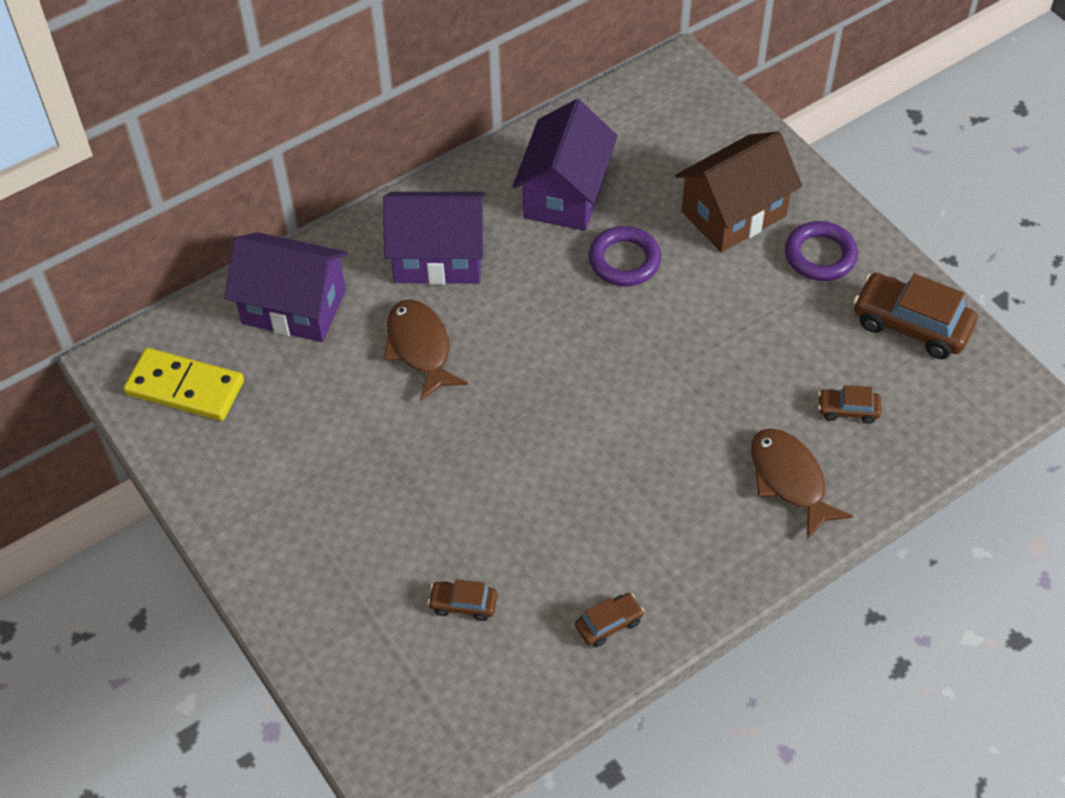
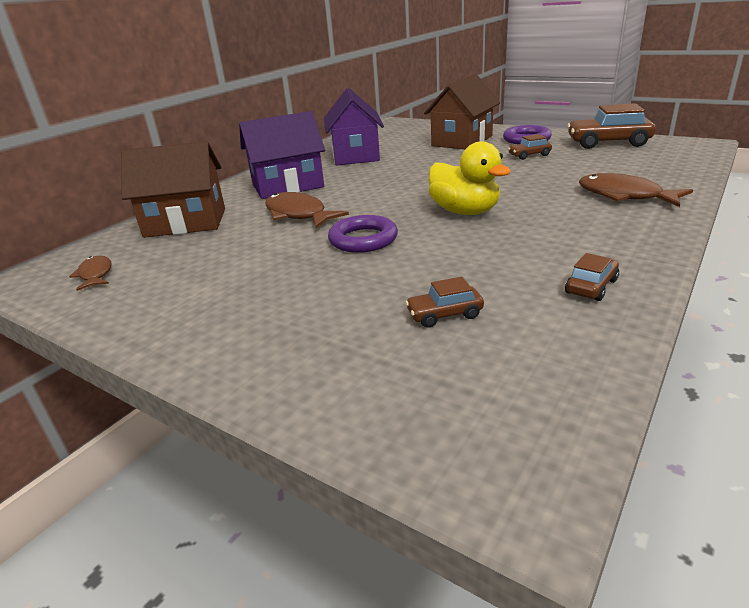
camera: 20 degrees left, 25 degrees down
yellow domino [124,348,244,421] -> brown fish [69,256,111,291]
purple house [225,232,348,342] -> brown house [121,141,225,238]
purple ring [588,226,661,286] -> purple ring moved to [328,215,398,253]
brown car [818,385,882,424] -> brown car moved to [508,134,552,160]
none -> yellow duck [429,141,511,215]

